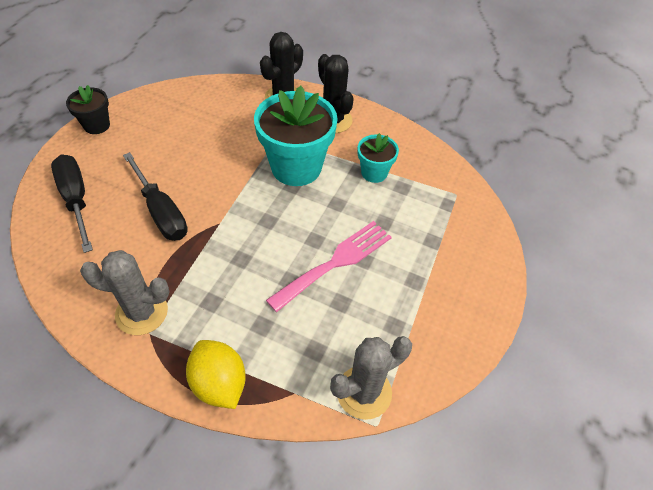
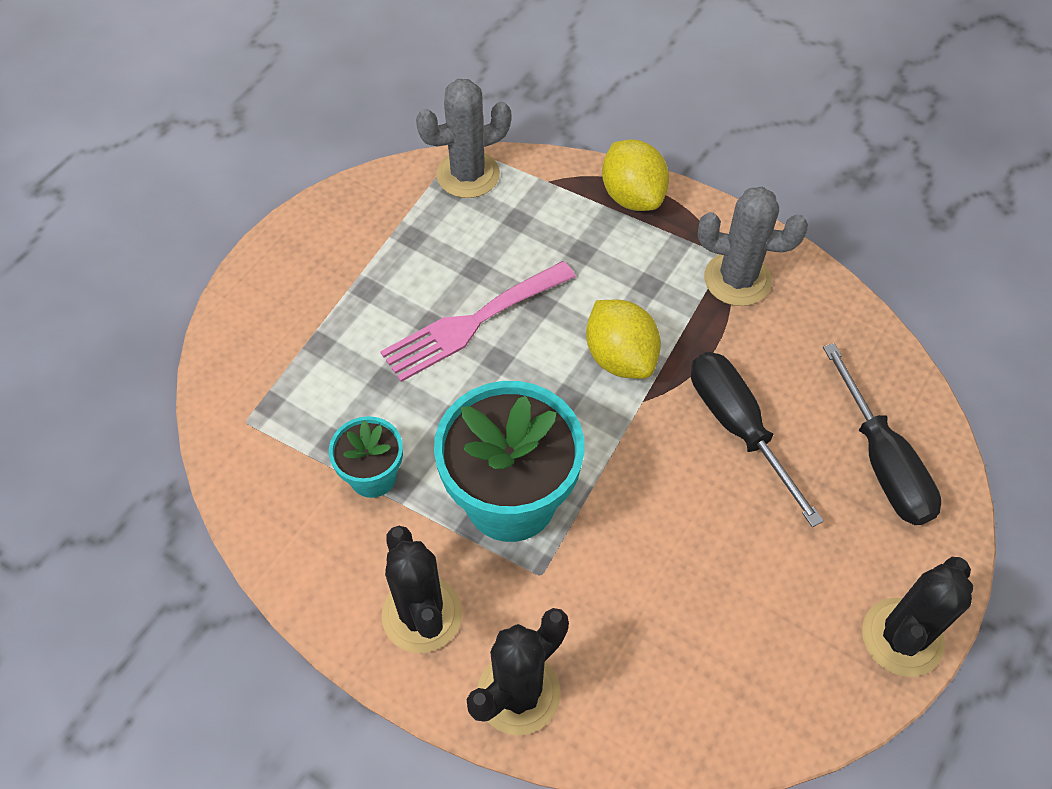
camera: 170 degrees left, 5 degrees up
black flower pot [66,85,110,134] -> black cactus [862,557,973,677]
none -> yellow lemon [586,300,661,379]

